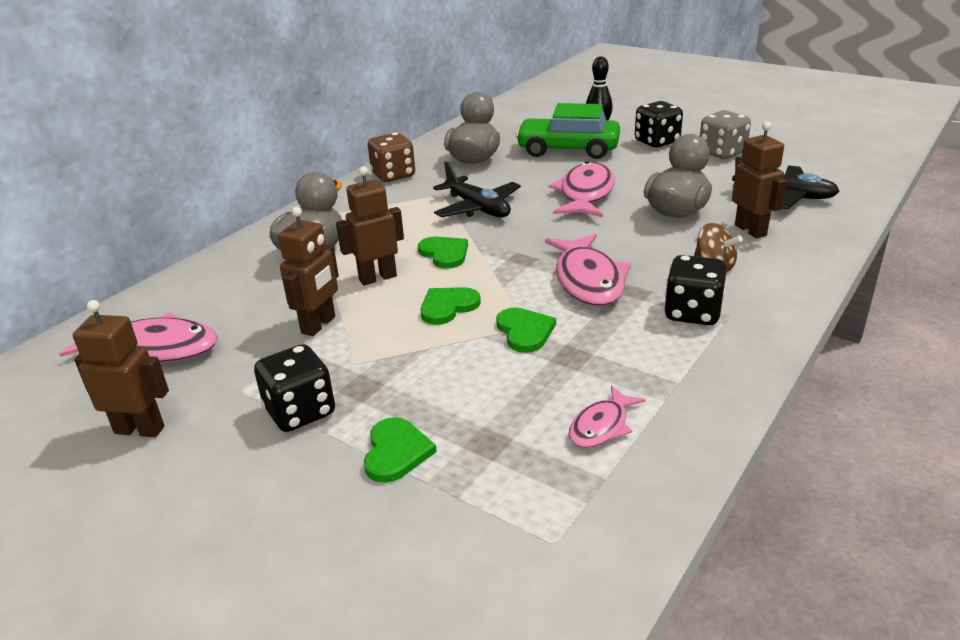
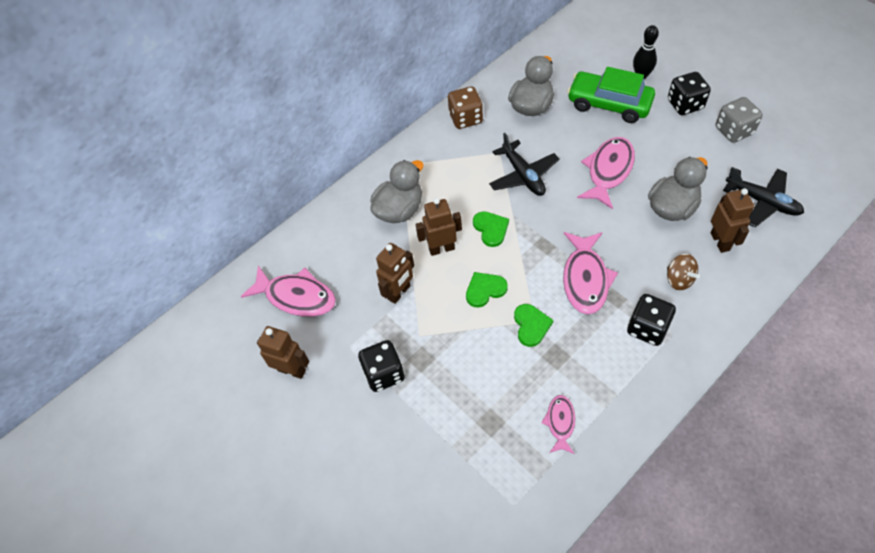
camera: 15 degrees right, 25 degrees up
green heart [364,417,437,483] -> none
pink fish [569,385,646,448] -> pink fish turned 135 degrees clockwise [541,395,575,454]

